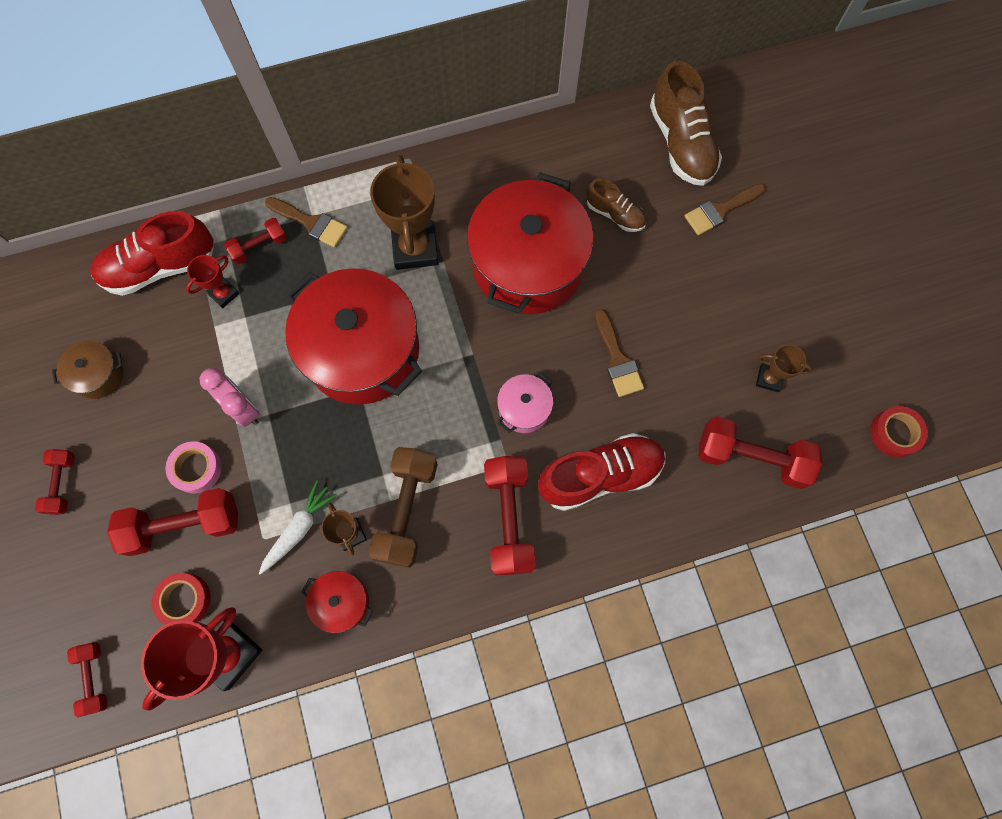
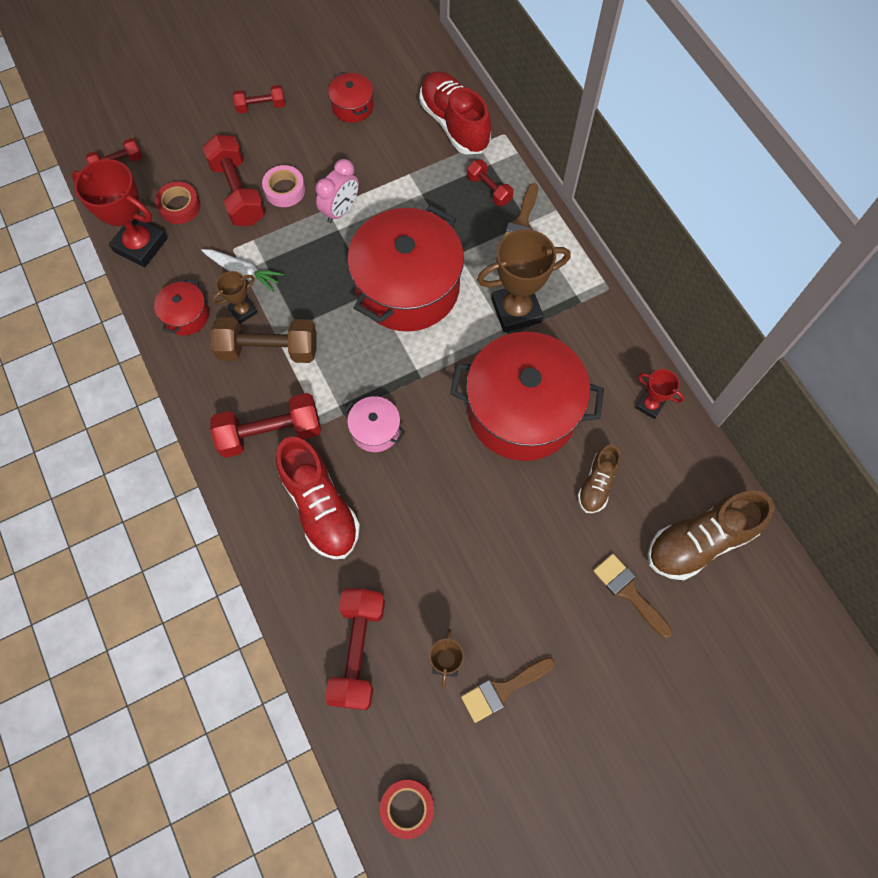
camera: 80 degrees right, 5 degrees down
brown pot [52,341,123,399] -> red pot [328,72,373,123]
red trophy [186,255,239,308] -> red trophy moved to [636,369,684,419]
brown brush [595,309,644,397] -> brown brush moved to [461,657,555,723]

